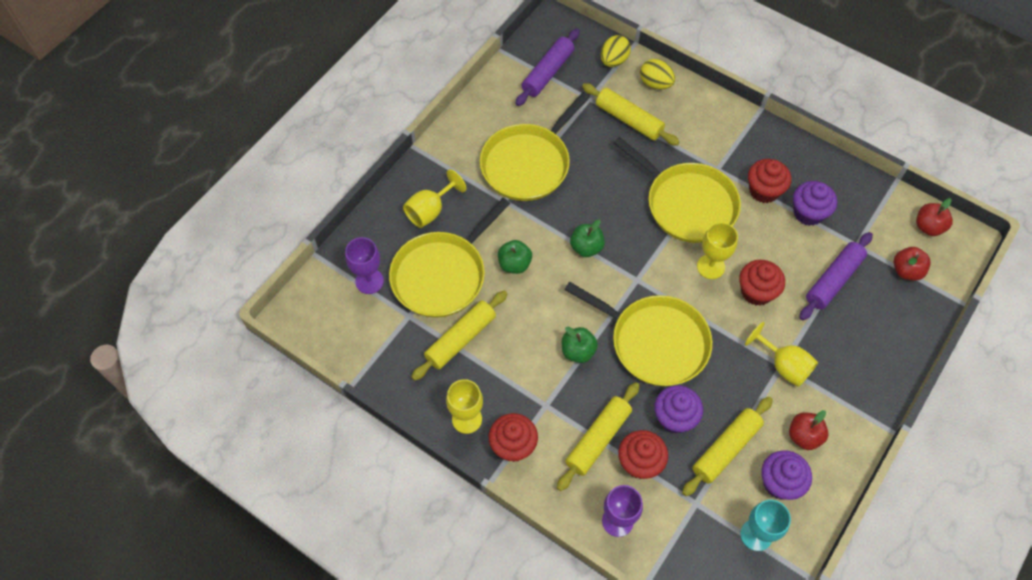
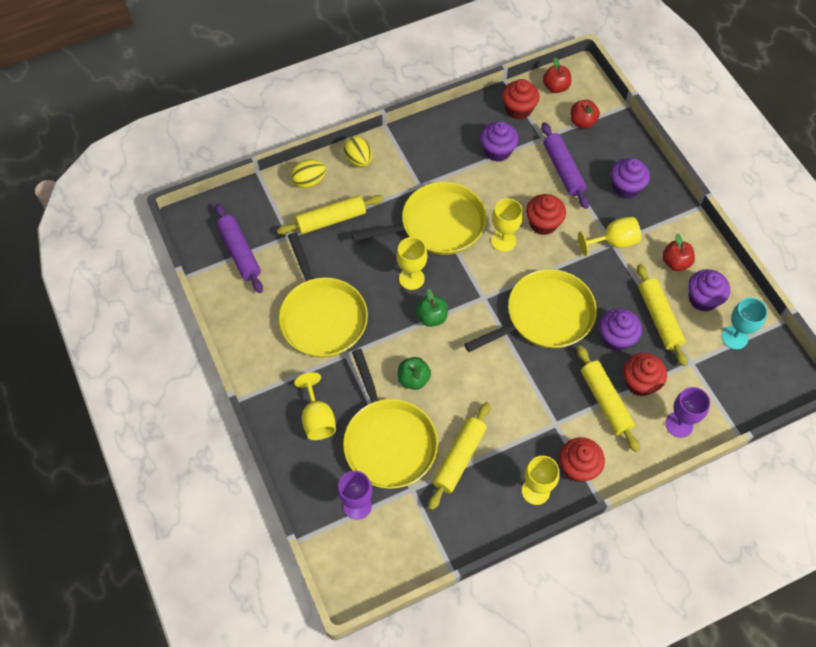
camera: 60 degrees left, 0 degrees up
yellow rolling pin [411,290,507,381] -> yellow rolling pin turned 45 degrees clockwise [428,402,490,510]
green apple [562,327,598,363] -> none
yellow egg [601,35,631,67] -> yellow egg moved to [344,136,372,167]
red cupcake [748,159,791,203] -> red cupcake moved to [502,79,540,120]
none -> yellow goblet [397,237,427,290]
none -> purple cupcake [611,158,650,199]

